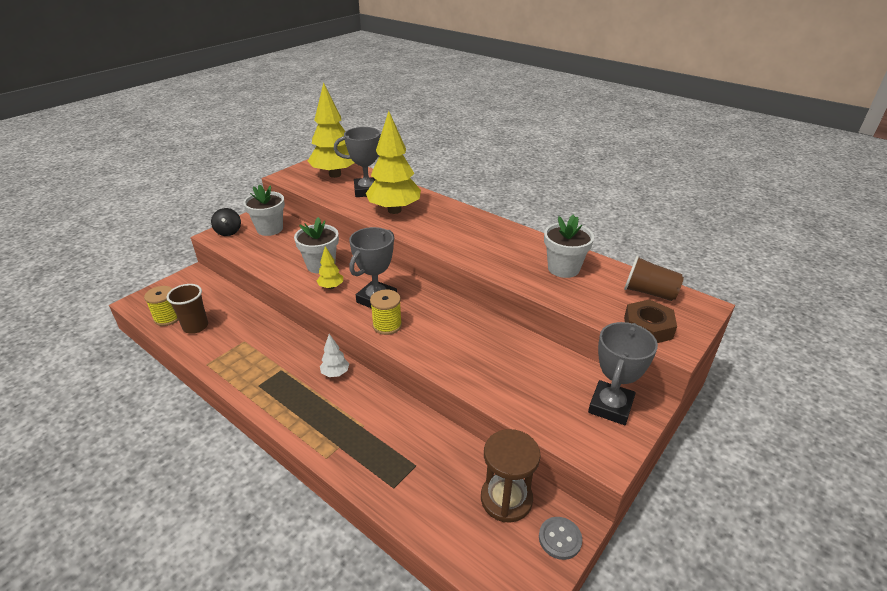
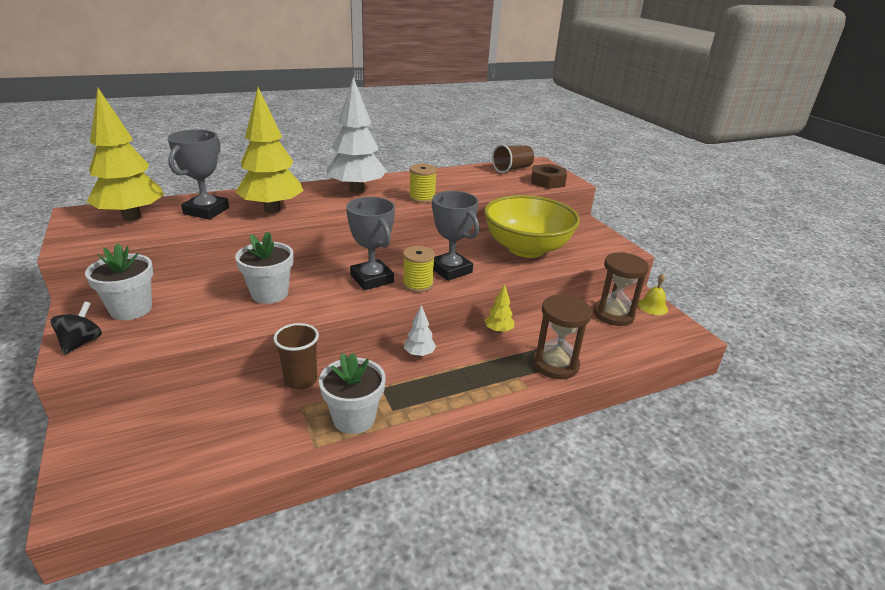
camera: 65 degrees left, 5 degrees down
yellow spool [144,286,178,326] -> yellow spool moved to [409,164,437,203]
brown cup [167,284,208,334] -> brown cup moved to [273,323,319,389]
black spinning top [211,208,241,236] -> black spinning top turned 90 degrees counterclockwise [50,301,102,355]
yellow tree [317,246,343,289] -> yellow tree moved to [484,284,515,333]
grey button [539,517,582,560] -> yellow bell [638,274,668,315]
white flower pot [544,215,594,278] -> white flower pot moved to [319,353,385,434]
grey trophy [588,322,658,425] -> grey trophy moved to [431,191,479,281]
none -> white tree [327,77,386,193]
none -> yellow bowl [484,195,580,258]
none -> brown hourglass [533,295,592,379]

